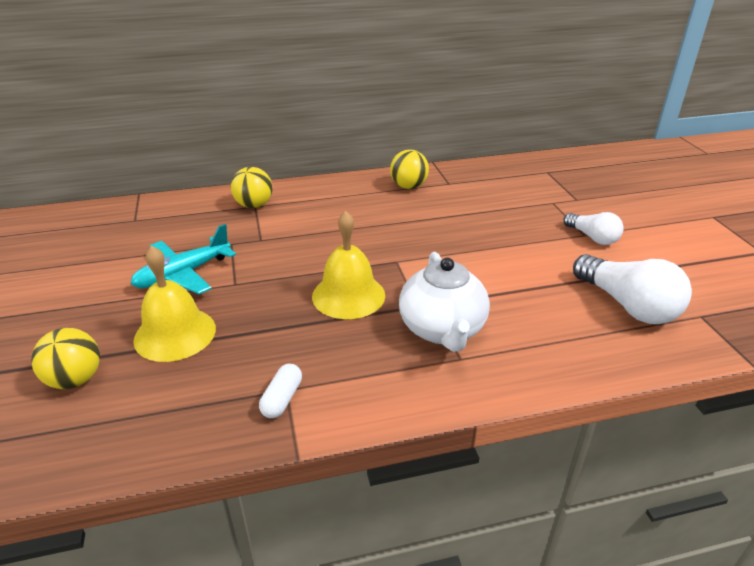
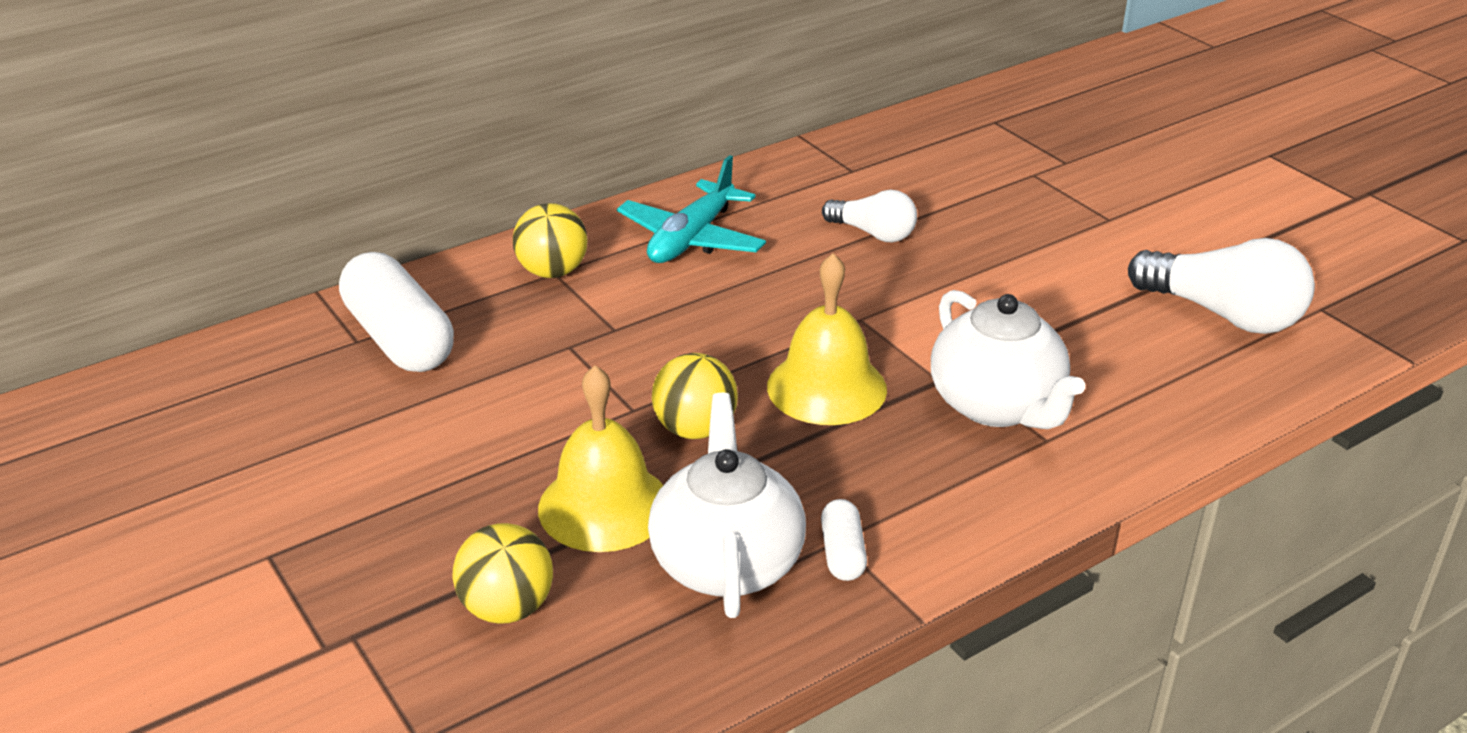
camera: 20 degrees left, 0 degrees up
turquoise plane [131,224,236,294] -> turquoise plane moved to [617,155,766,263]
yellow ball [390,149,429,189] -> yellow ball moved to [652,353,738,439]
white light bulb [563,212,624,245] -> white light bulb moved to [822,190,917,242]
none -> white capsule [339,252,454,372]
none -> white teapot [648,393,806,618]

